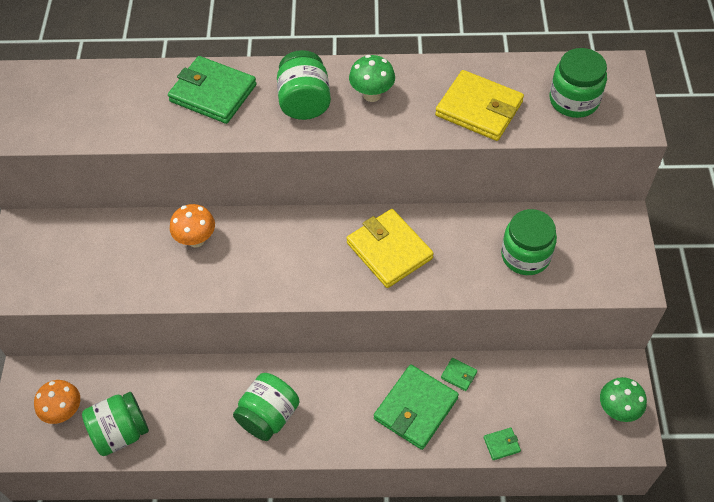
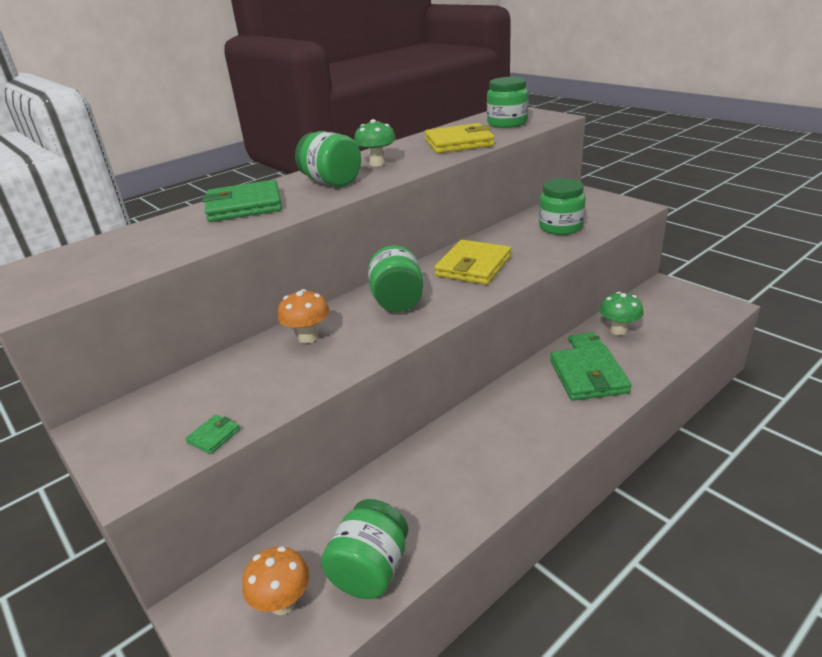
camera: 40 degrees left, 25 degrees down
green jar [233,373,300,441] -> green jar moved to [368,245,424,312]
yellow wallet [347,209,434,288] -> yellow wallet turned 75 degrees counterclockwise [434,240,511,285]
green wallet [484,427,521,460] -> green wallet moved to [185,415,240,454]
green mushroom [600,377,647,422] -> green mushroom moved to [600,292,643,336]

